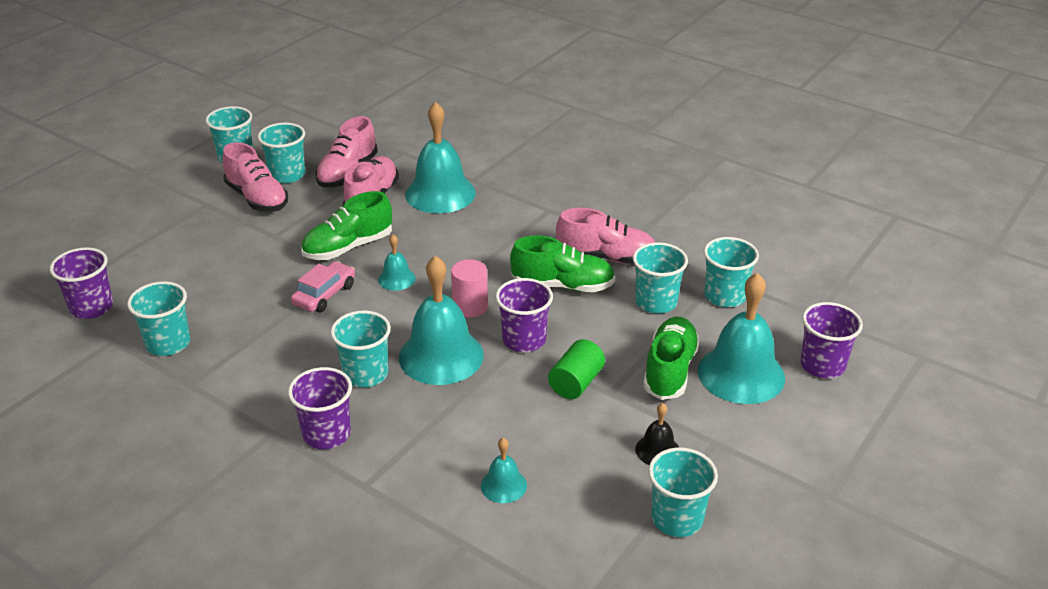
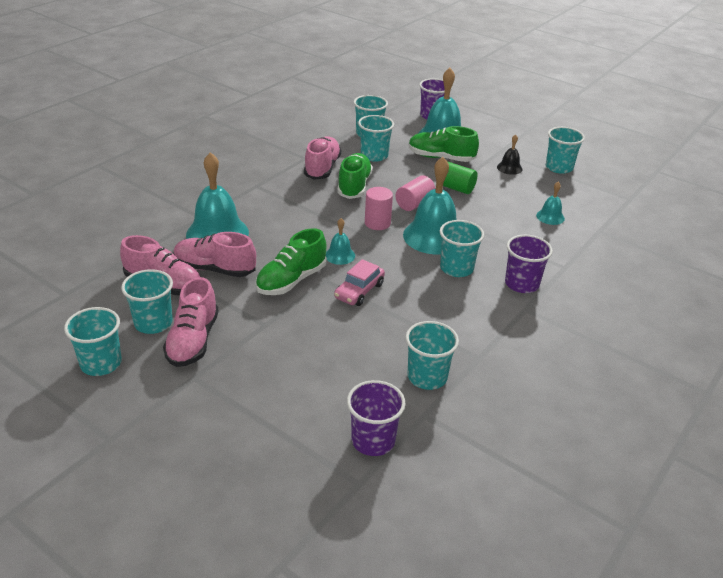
camera: 90 degrees left, 0 degrees up
pink shoe [222,142,288,212] -> pink shoe turned 135 degrees clockwise [163,277,219,367]
pink car [291,261,355,312] -> pink car turned 90 degrees counterclockwise [334,259,385,306]
green shoe [301,191,392,260] -> green shoe turned 75 degrees clockwise [255,228,327,295]
purple cup [496,278,553,352] -> pink cylinder [396,175,436,211]

